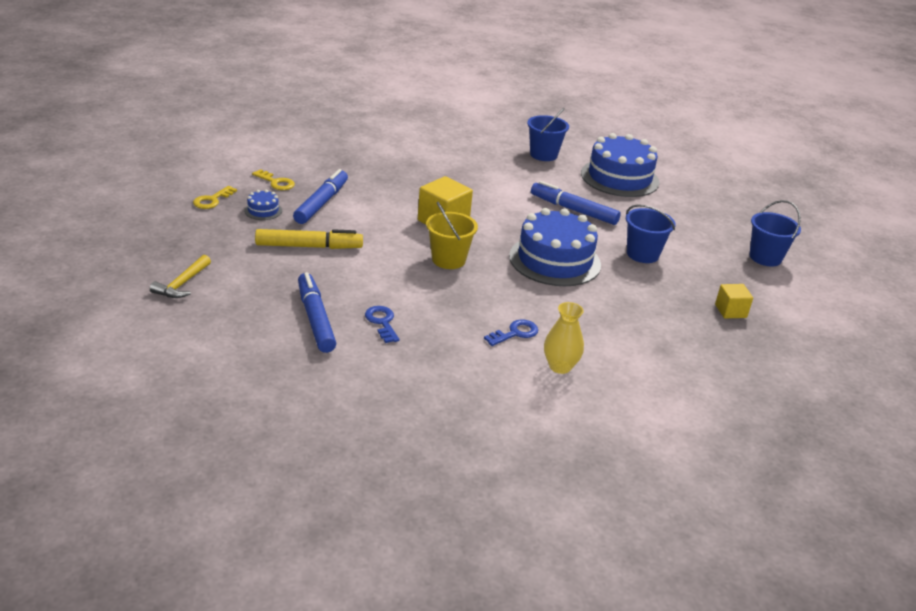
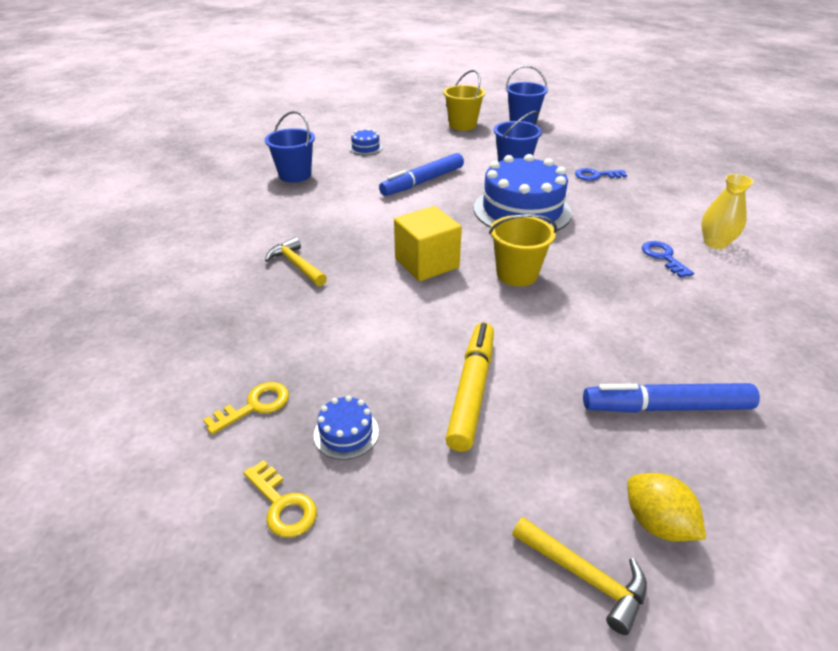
camera: 70 degrees left, 5 degrees up
blue marker [293,169,348,224] -> none
blue key [365,306,400,343] -> blue key moved to [575,168,627,181]
blue cake [581,133,659,197] -> blue cake [349,128,383,155], size x0.42
yellow cube [715,284,753,318] -> none
none -> yellow hammer [265,237,327,286]
none -> yellow bucket [443,70,485,131]
none -> yellow lemon [627,473,706,541]

